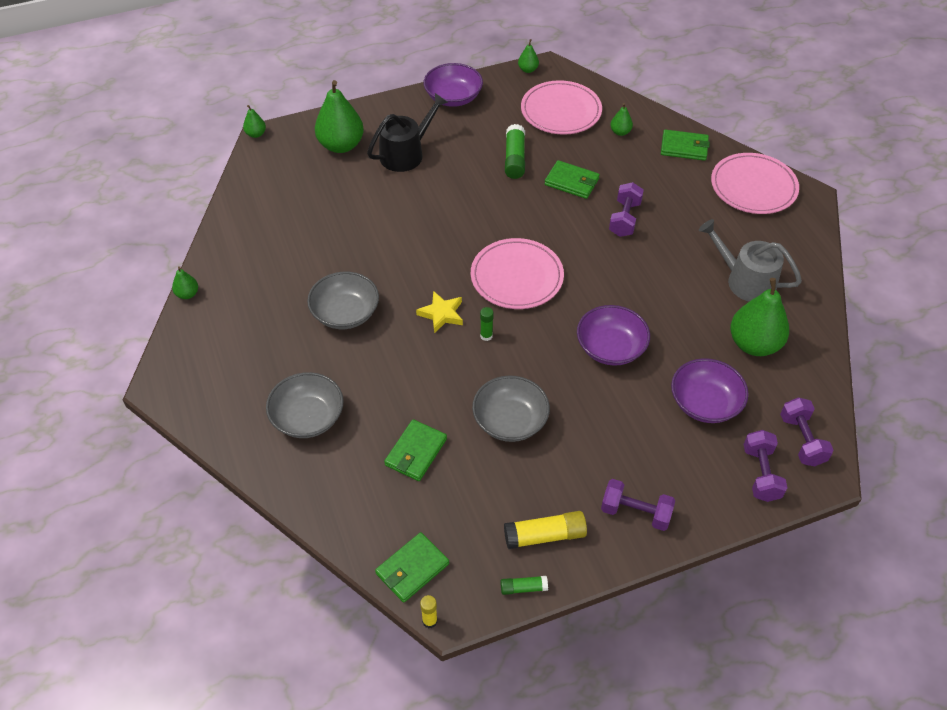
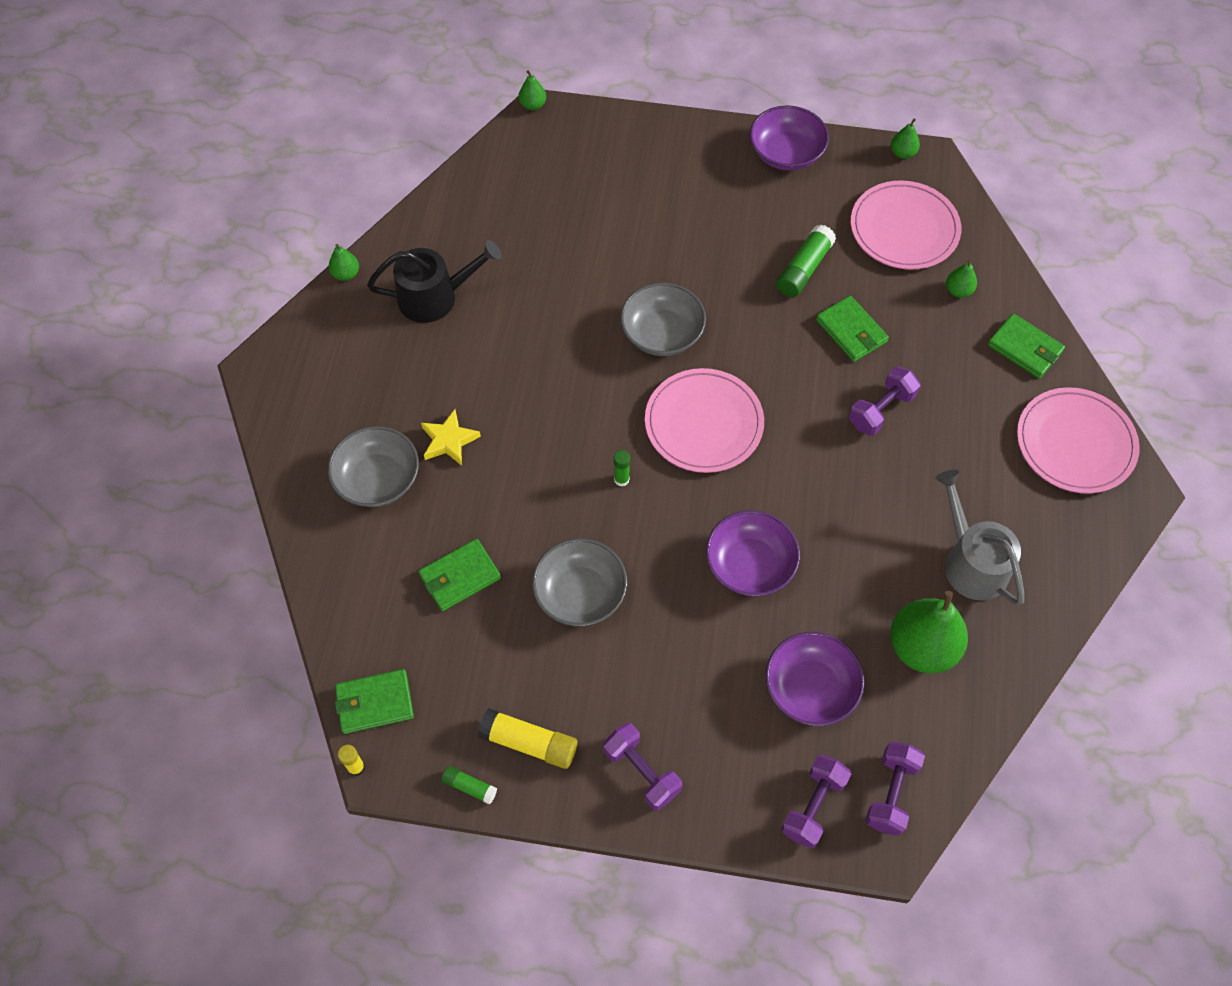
camera: 30 degrees right, 10 degrees up
grey bowl [307,272,379,329] -> grey bowl moved to [620,283,706,356]
green pear [315,80,364,153] -> none
black watering can [367,93,448,172] -> black watering can moved to [367,240,502,323]
yellow star [416,291,463,334] -> yellow star moved to [421,409,481,466]

